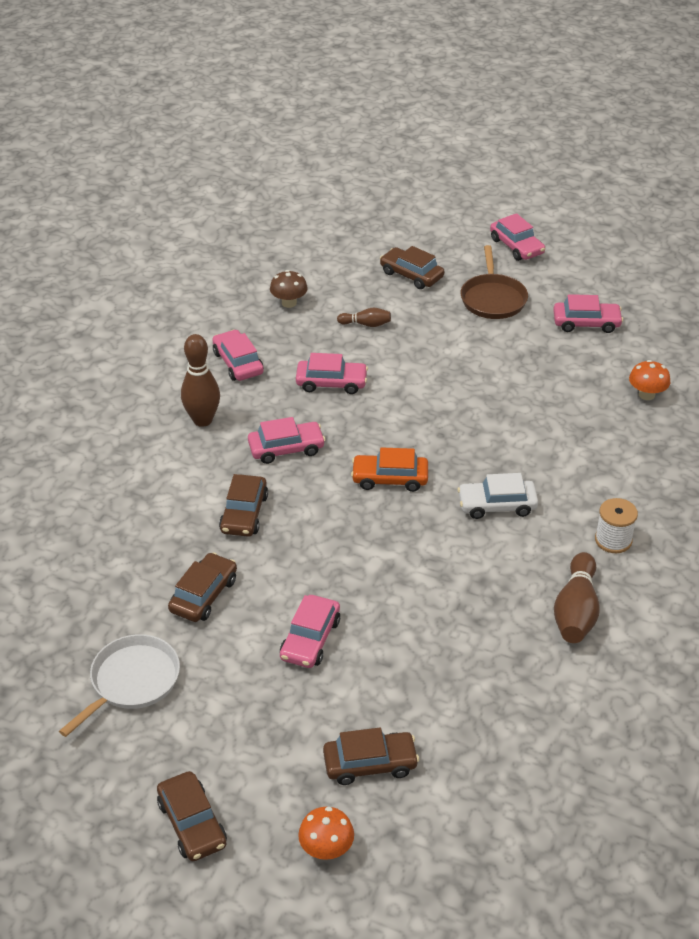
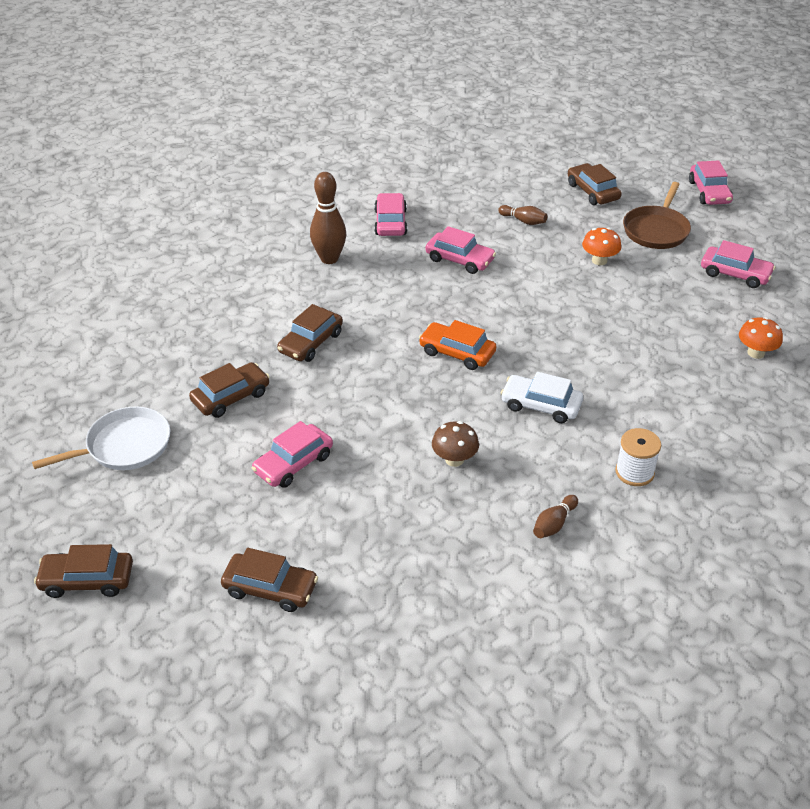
camera: 25 degrees right, 0 degrees up
brown car [157,771,227,861] -> brown car turned 90 degrees clockwise [34,544,133,598]
pink car [248,417,325,464] -> none
brown mushroom [270,270,308,308] -> brown mushroom moved to [432,421,479,467]
orange mushroom [298,807,354,860] -> orange mushroom moved to [582,227,621,265]
brown bowling pin [554,552,600,643] -> brown bowling pin [533,495,578,538], size x0.54

